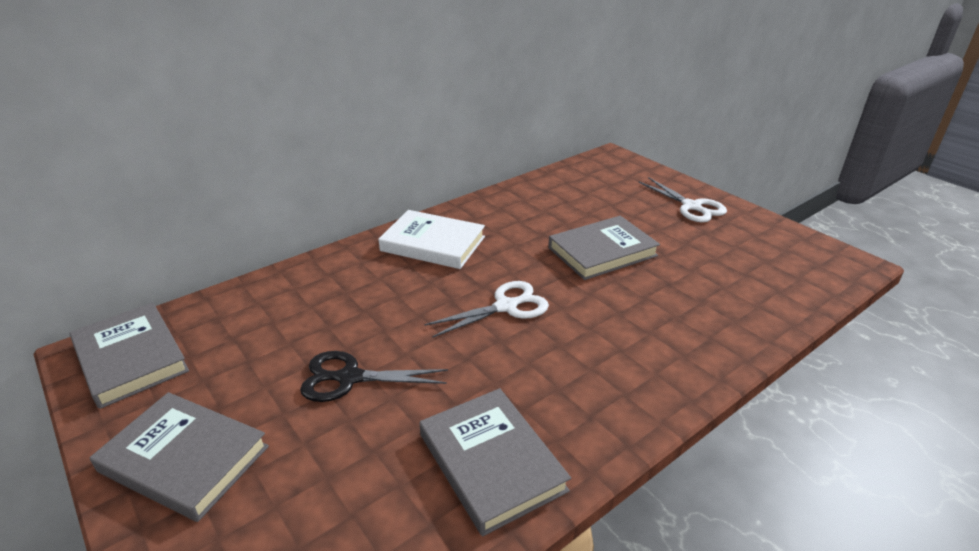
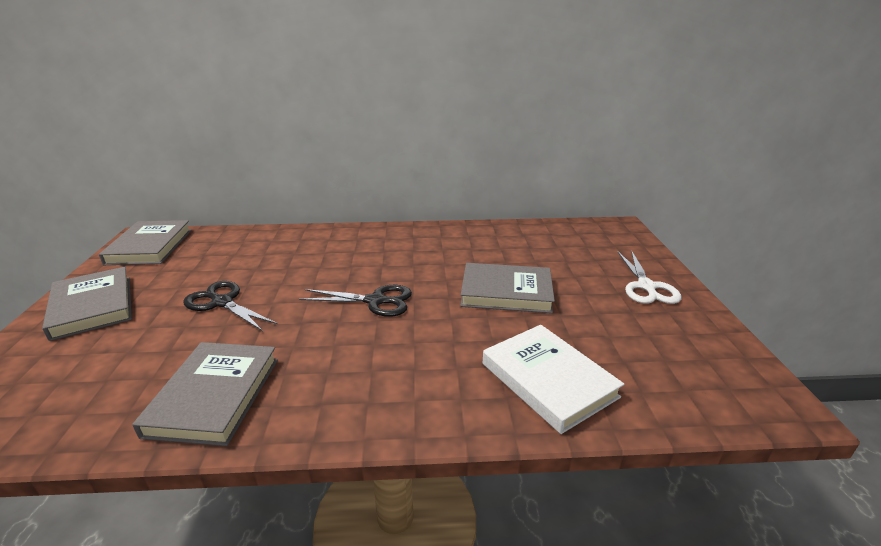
camera: 35 degrees right, 5 degrees down
white book [378,210,485,269] -> white book moved to [483,325,624,434]
white scissors [424,281,549,338] -> black scissors [299,285,412,317]

